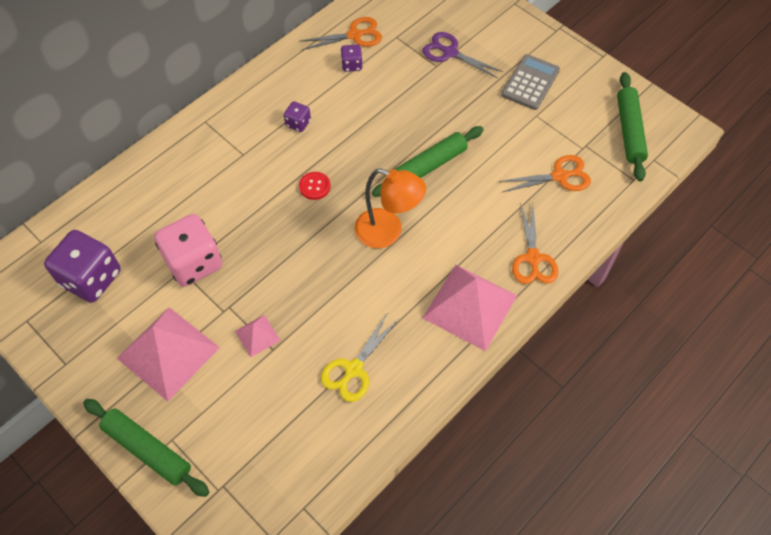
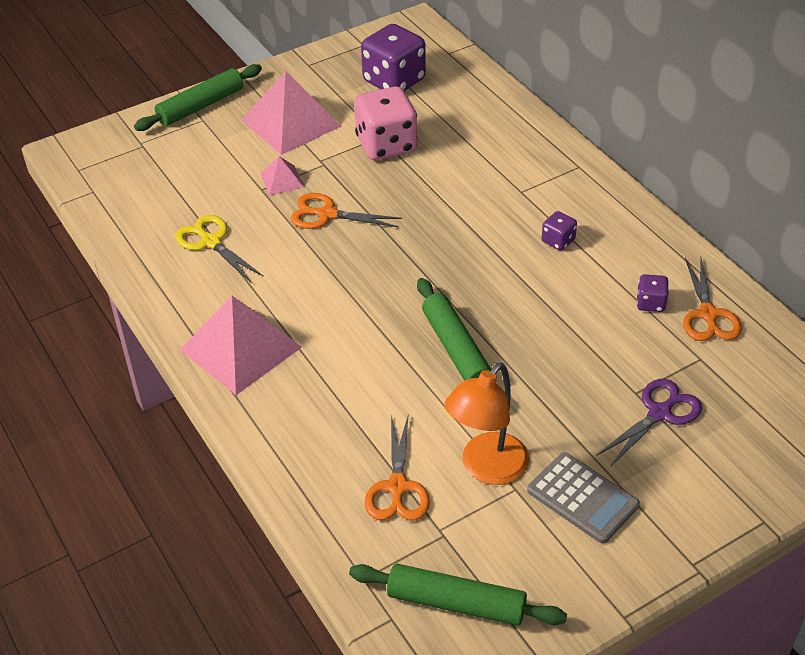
camera: 105 degrees right, 15 degrees down
red button [299,172,331,200] -> none
orange lamp [355,168,426,248] -> orange lamp moved to [445,363,529,485]
orange scissors [512,203,558,284] -> orange scissors moved to [291,193,402,229]

